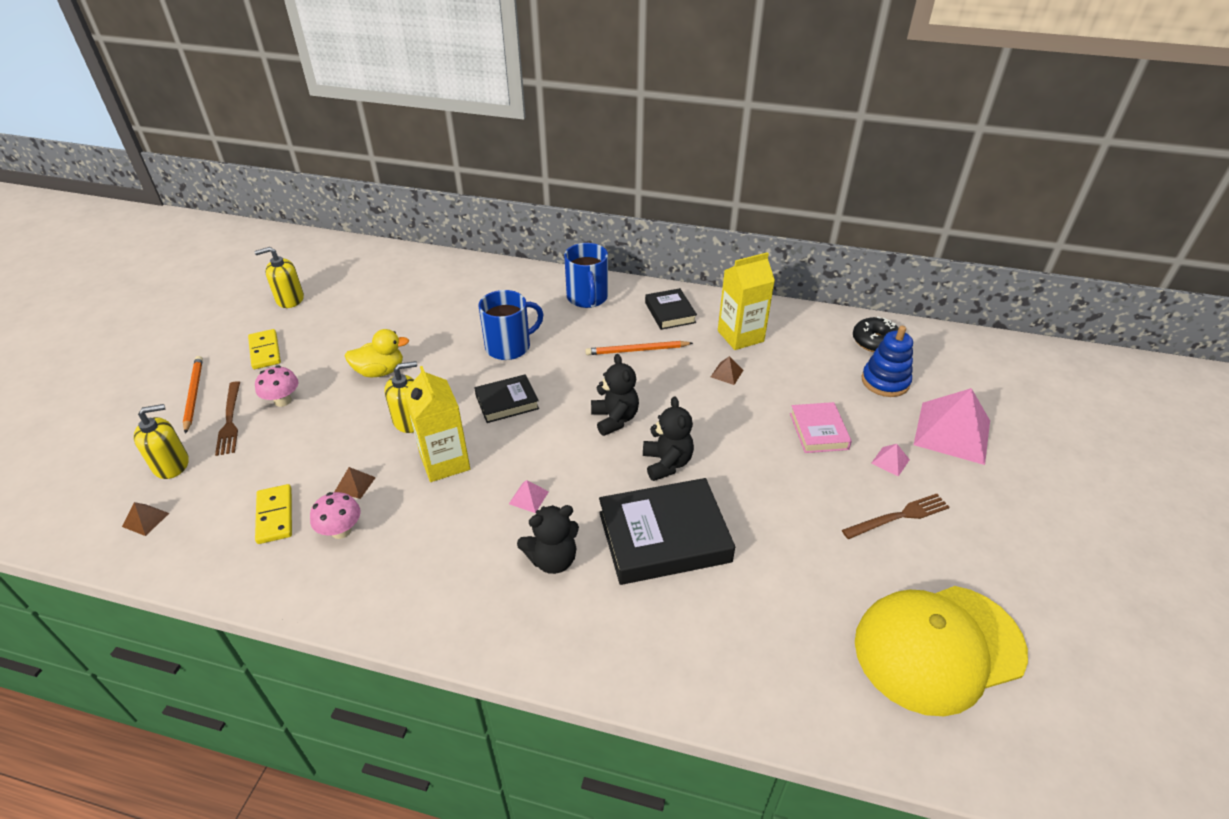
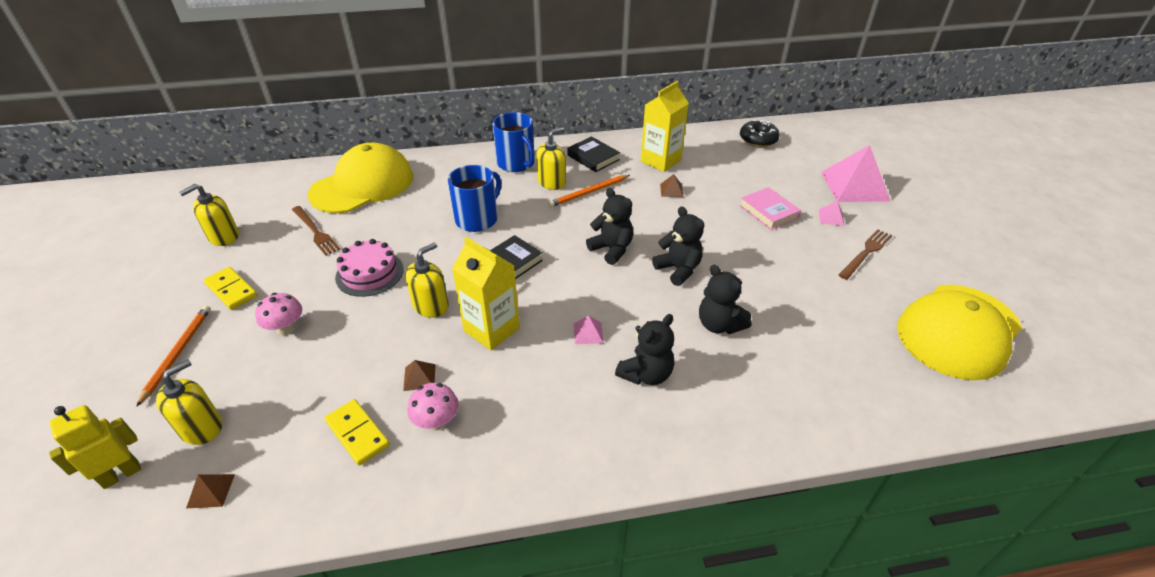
camera: 25 degrees left, 0 degrees up
orange pencil [183,356,203,434] -> orange pencil turned 45 degrees clockwise [136,306,211,407]
brown fork [215,381,240,456] -> brown fork moved to [292,206,340,256]
yellow duck [345,329,409,378] -> pink cake [335,239,404,297]
black book [599,478,735,585] -> black teddy bear [699,265,752,334]
blue stacking toy [862,326,913,397] -> none
none -> yellow robot [49,405,141,489]
none -> yellow cap [308,142,413,213]
none -> yellow soap dispenser [536,128,566,190]

